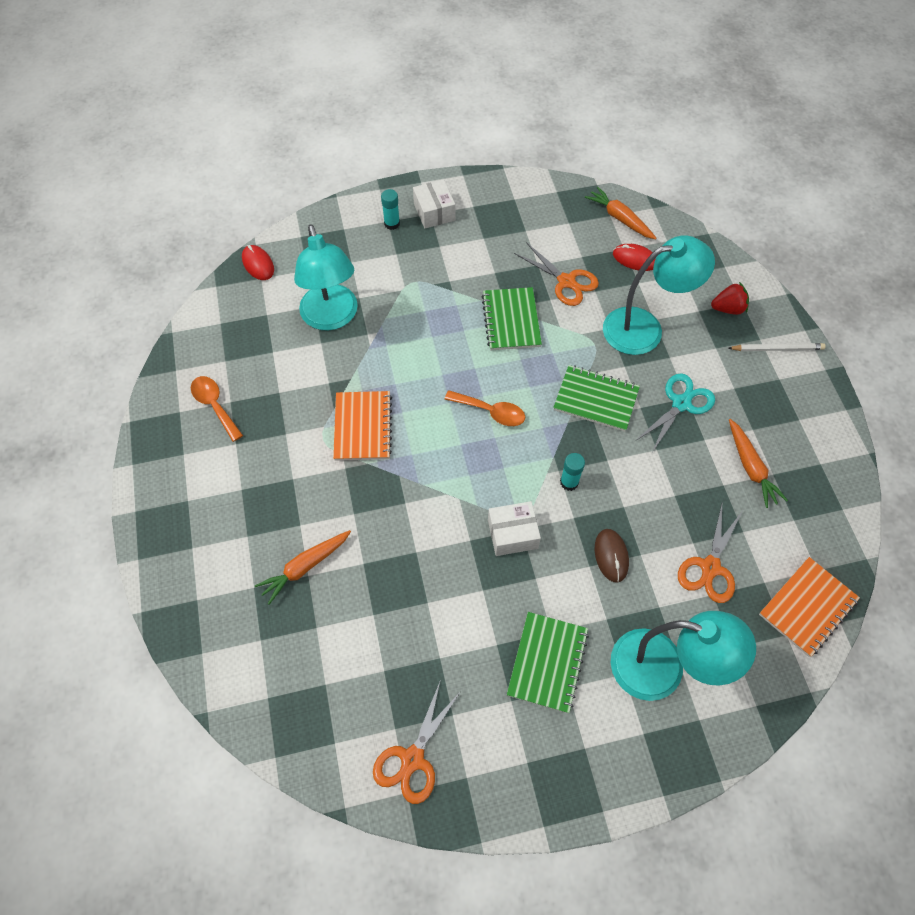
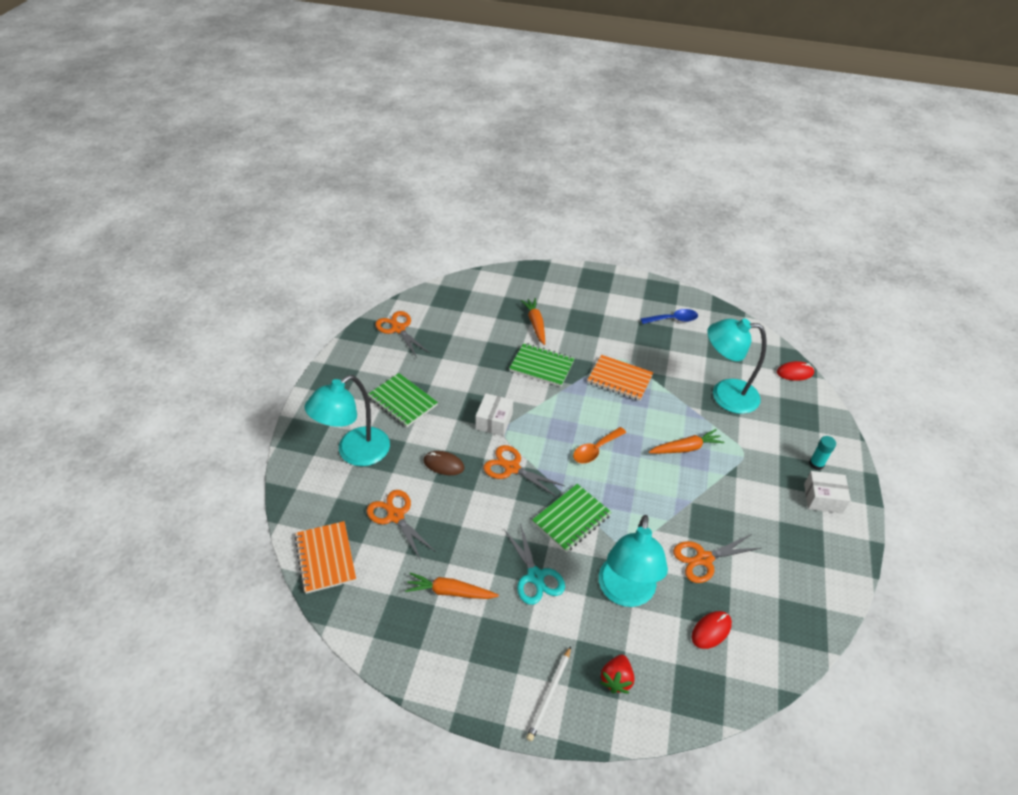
camera: 115 degrees right, 15 degrees down
orange spoon [191,376,243,442] -> blue spoon [641,309,698,324]
green notebook [481,287,542,350] -> green notebook moved to [509,343,575,387]
turquoise glue stick [560,453,585,491] -> orange scissors [483,445,565,497]
orange carrot [585,187,657,239] -> orange carrot moved to [648,429,725,454]

